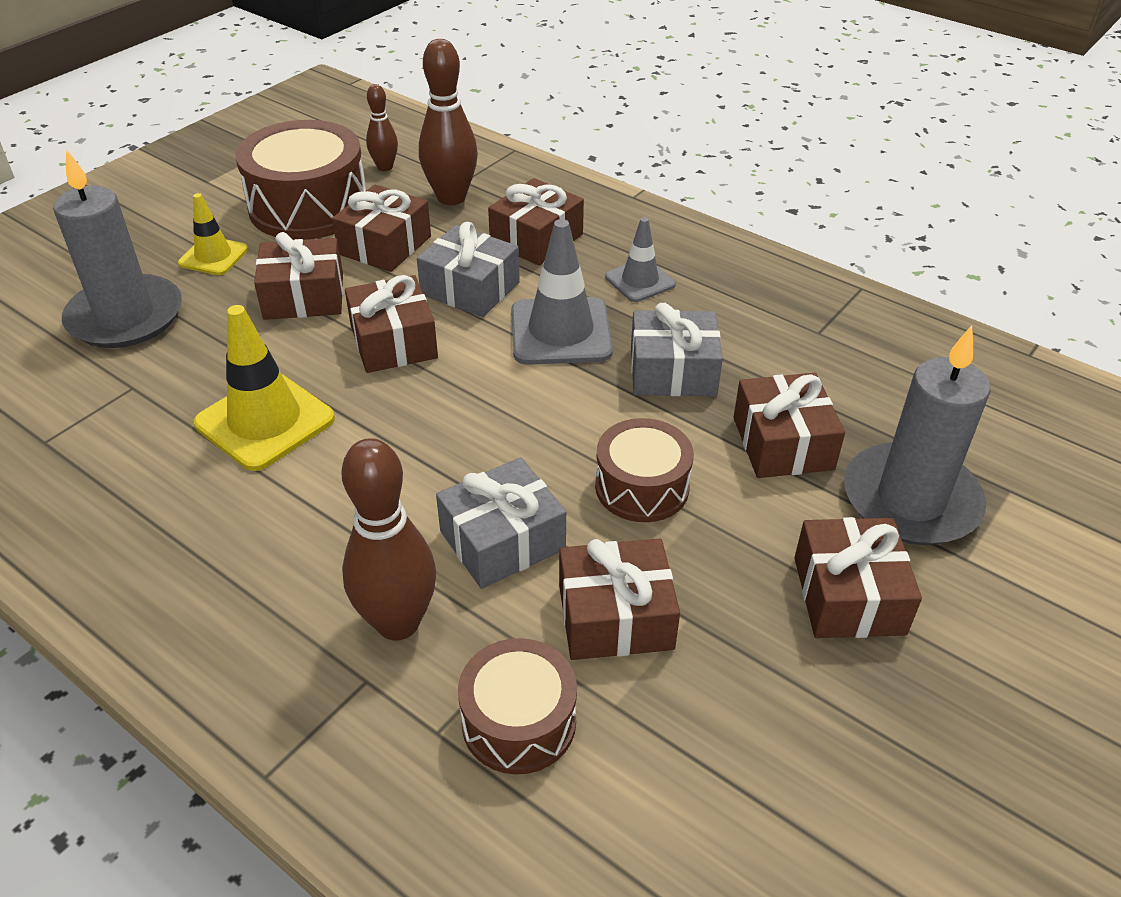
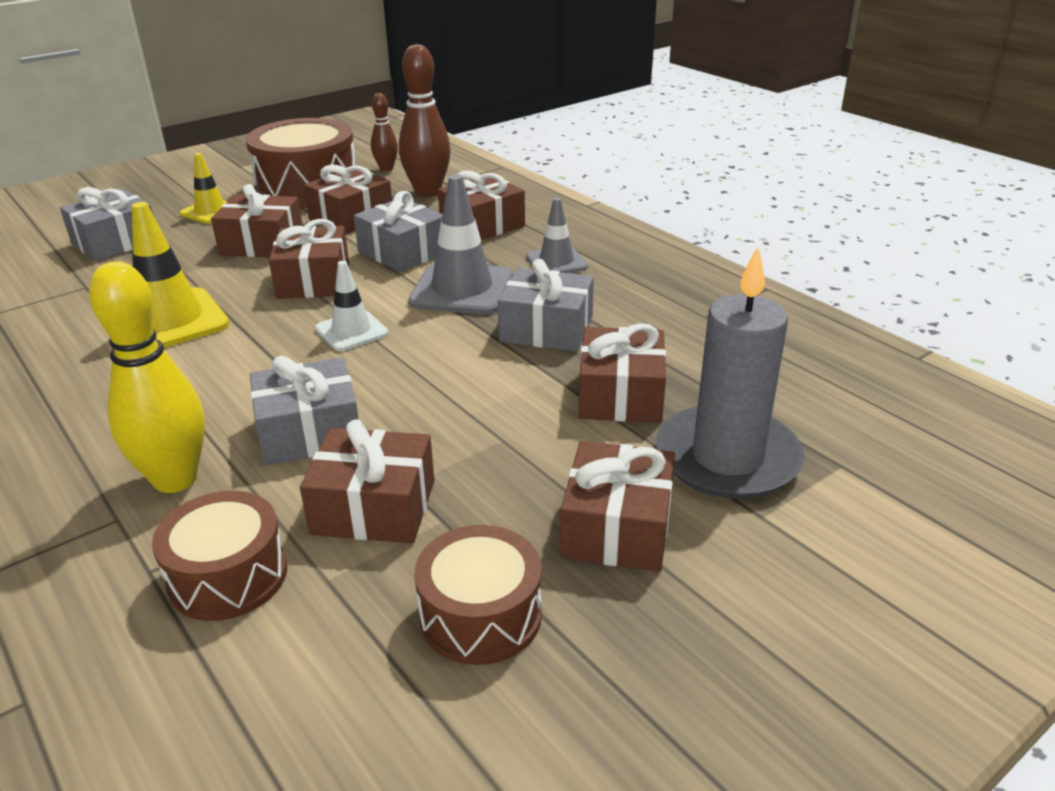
camera: 15 degrees right, 10 degrees down
grey candle [53,149,182,348] -> grey gift [60,187,153,261]
brown bowling pin [341,438,436,640] -> yellow bowling pin [89,261,205,493]
brown drum [595,418,694,522] -> brown drum moved to [414,525,542,665]
none -> white traffic cone [315,261,388,351]

